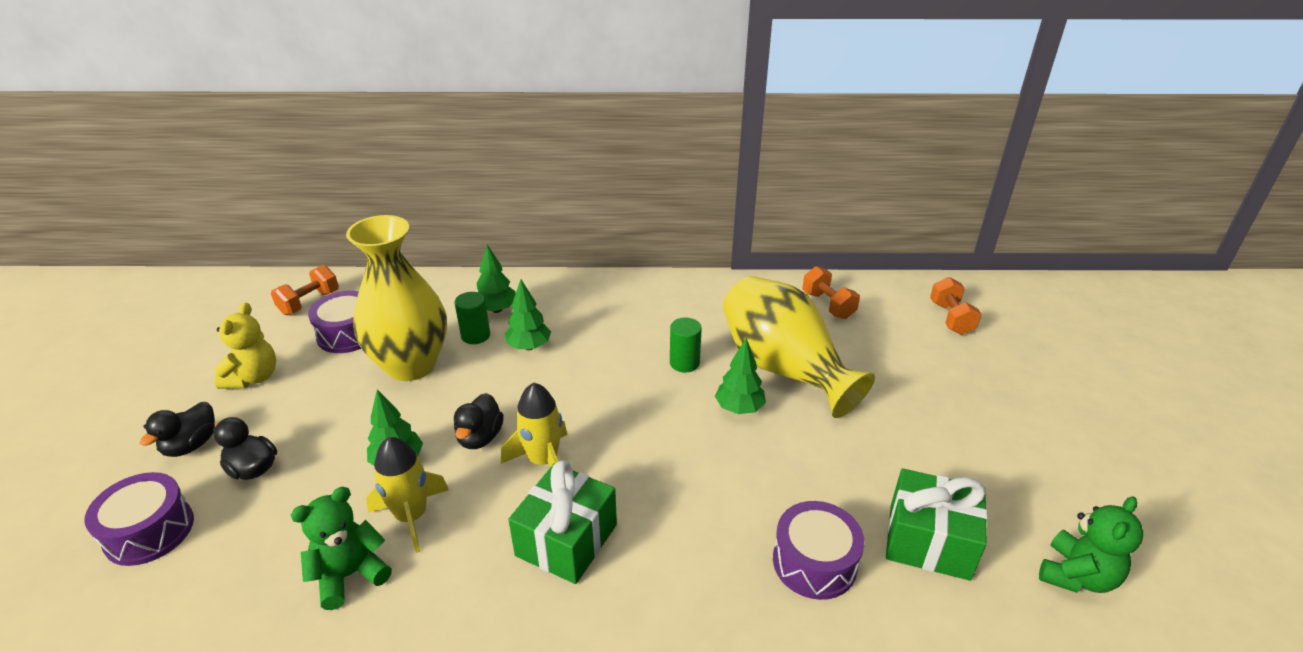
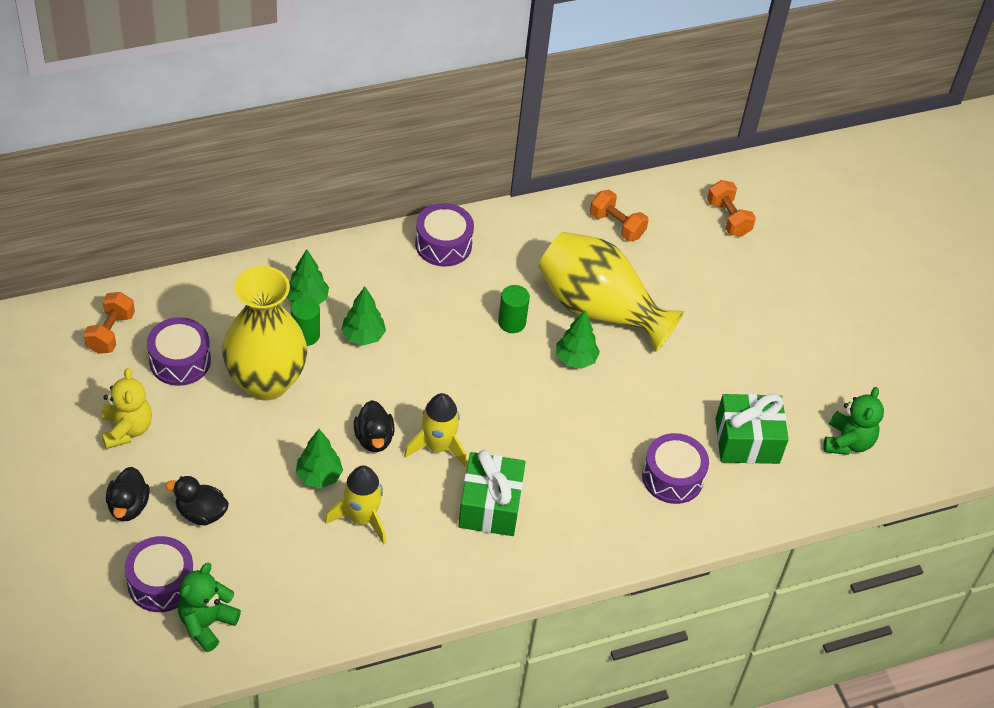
camera: 25 degrees left, 15 degrees up
green teddy bear [291,487,392,610] -> green teddy bear moved to [178,563,241,652]
none -> purple drum [415,203,474,267]

